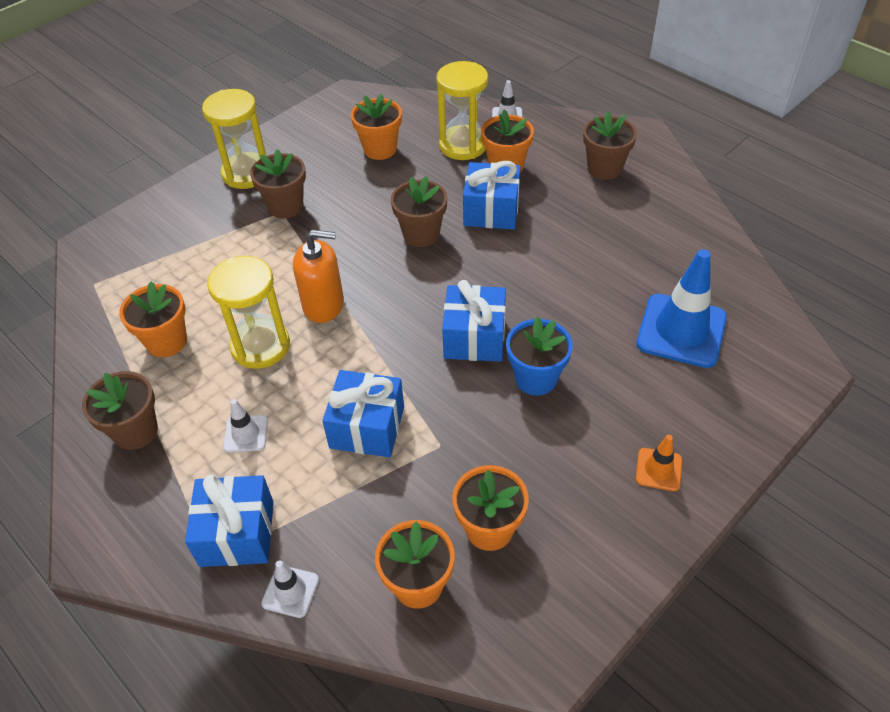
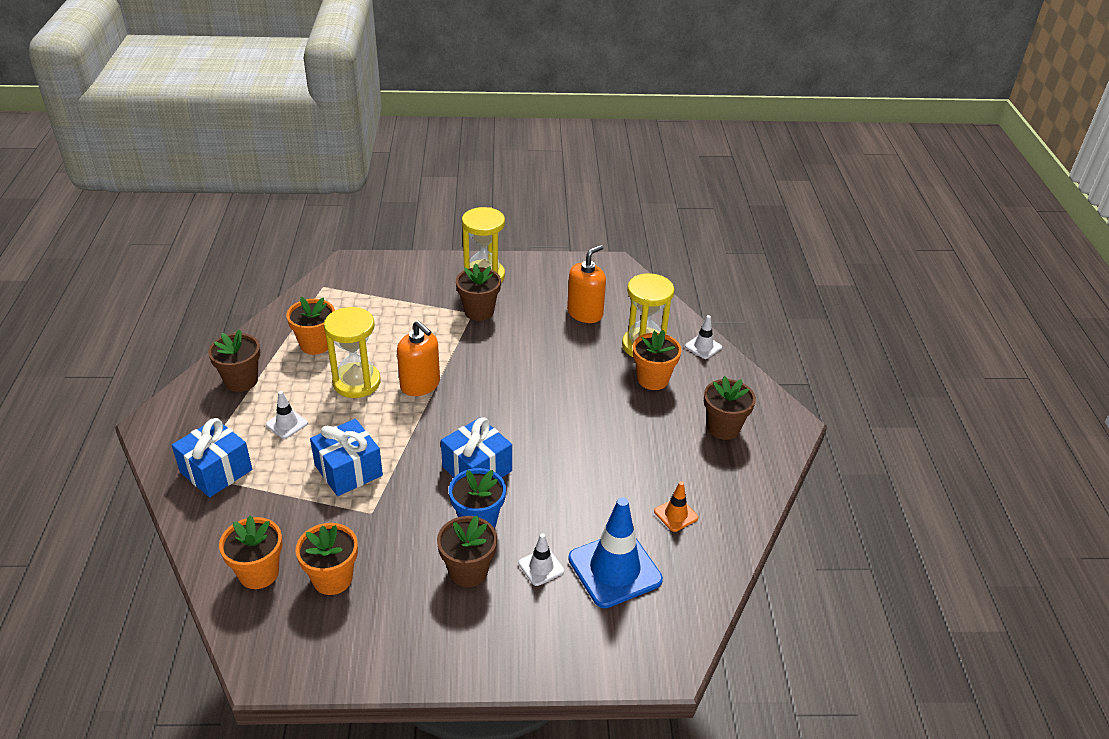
camera: 40 degrees right, 10 degrees down
white traffic cone [261,560,319,618] -> white traffic cone moved to [519,533,564,586]
orange flower pot [351,94,402,160] -> orange soap dispenser [567,245,606,323]
brown flower pot [391,176,447,247] -> brown flower pot moved to [437,516,497,587]
blue gift [463,161,521,230] -> none
orange traffic cone [636,435,682,491] -> orange traffic cone moved to [654,481,698,532]

